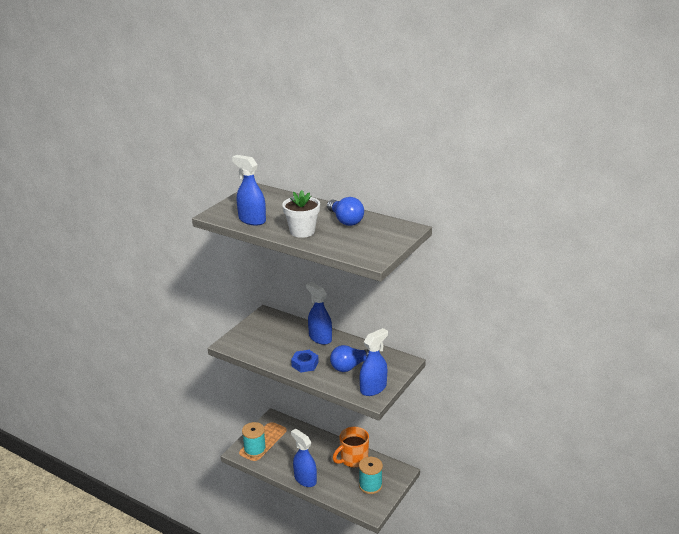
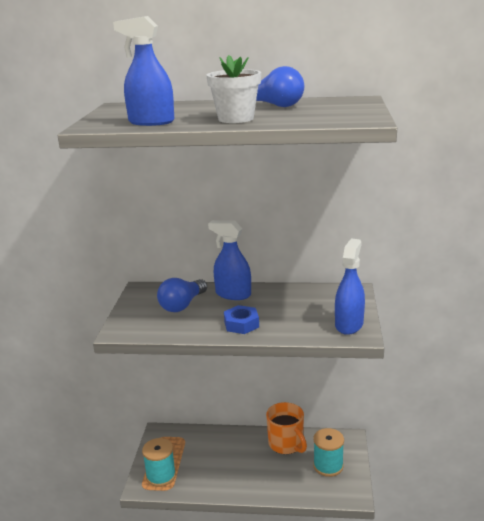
camera: 25 degrees left, 5 degrees down
blue spray bottle [291,429,317,487] -> none
blue light bulb [330,345,369,372] -> blue light bulb moved to [157,278,207,312]
orange mug [333,427,369,468] -> orange mug turned 60 degrees counterclockwise [266,402,307,454]

